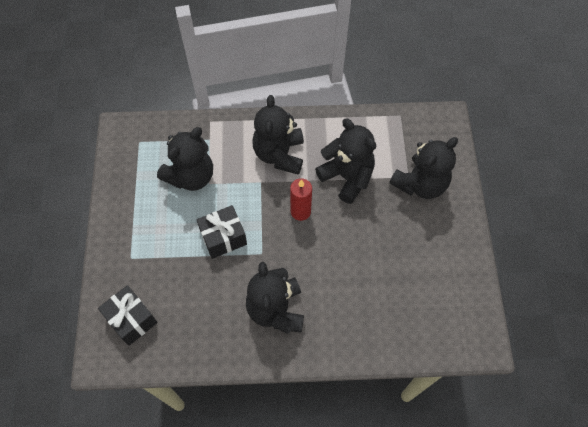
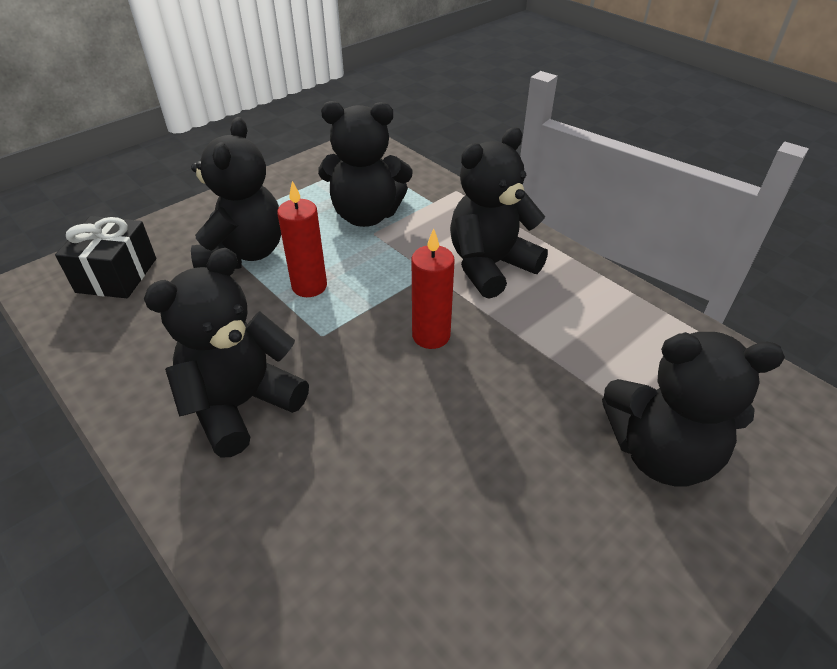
camera: 50 degrees right, 20 degrees down
black gift [196,205,247,259] -> red candle [277,181,327,297]
black teddy bear [315,119,376,204] -> black teddy bear moved to [191,117,281,269]

